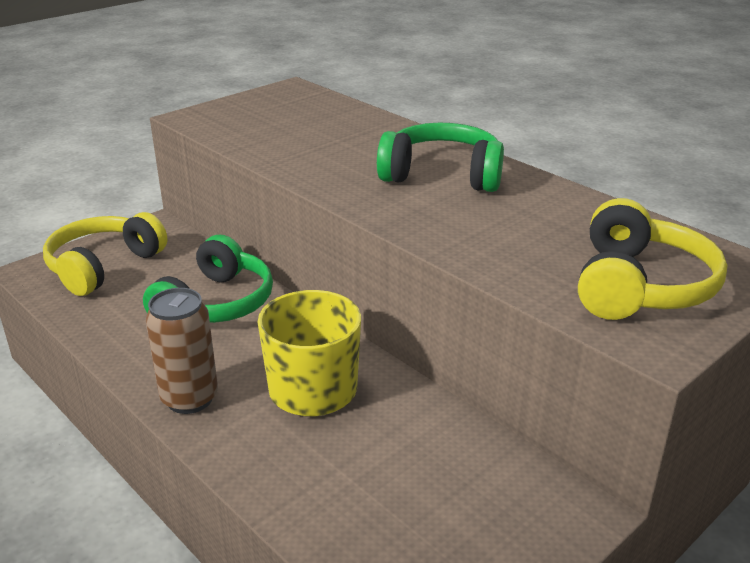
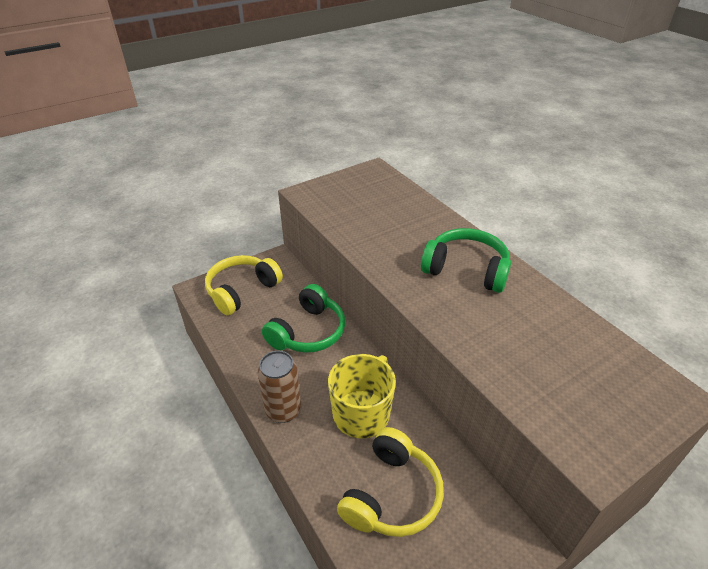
camera: 10 degrees right, 10 degrees up
yellow headphones [578,198,727,320] -> yellow headphones moved to [337,427,444,537]

